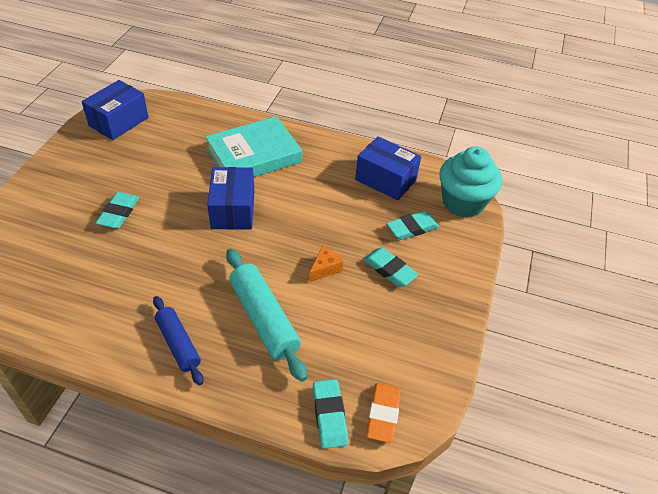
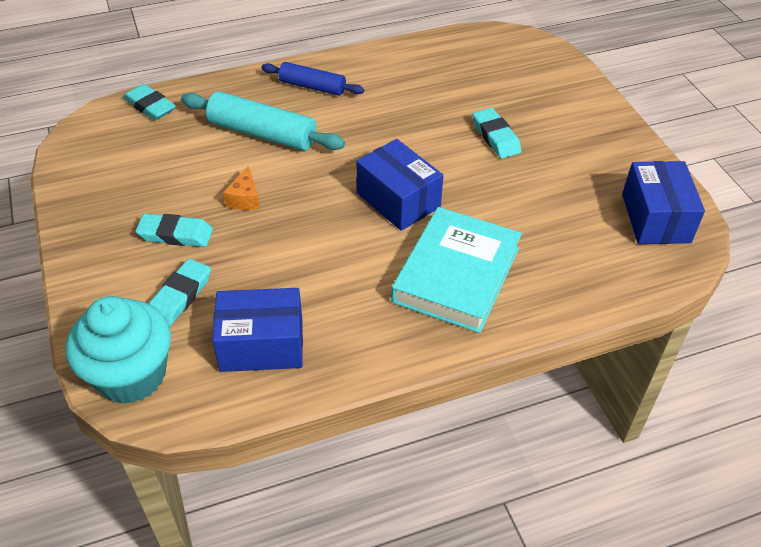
camera: 145 degrees right, 0 degrees up
orange eraser [366,383,401,443] -> none

